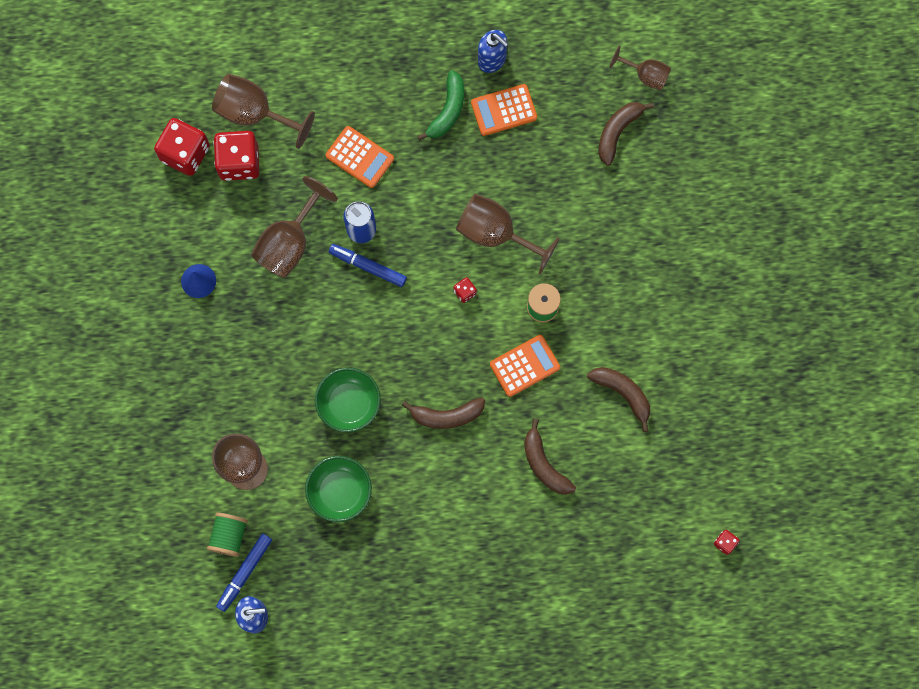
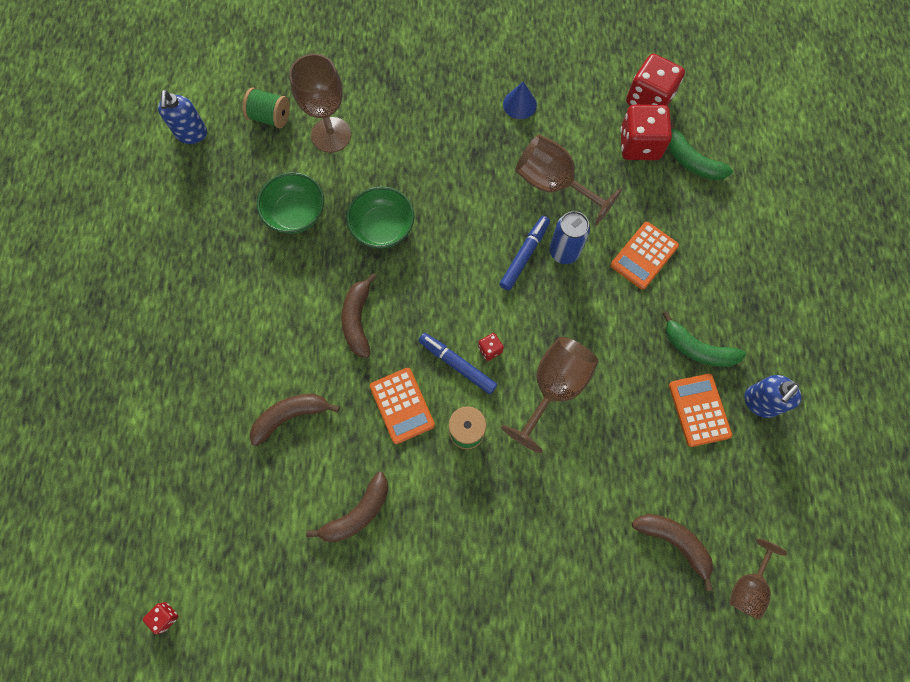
camera: 95 degrees right, 5 degrees down
brown goblet [212,74,315,149] -> green banana [668,121,733,180]
blue marker [216,534,272,612] -> blue marker moved to [419,333,497,394]

